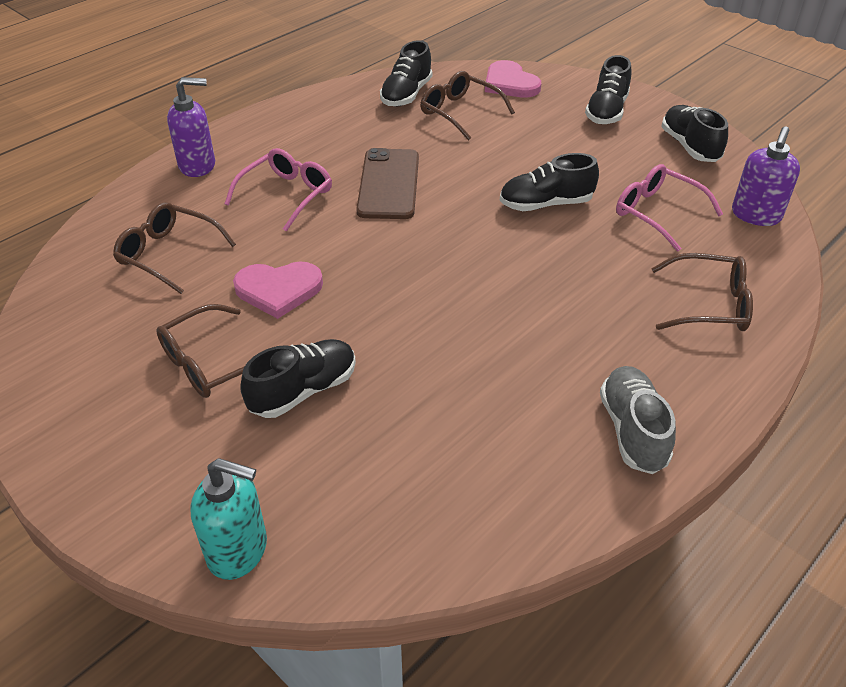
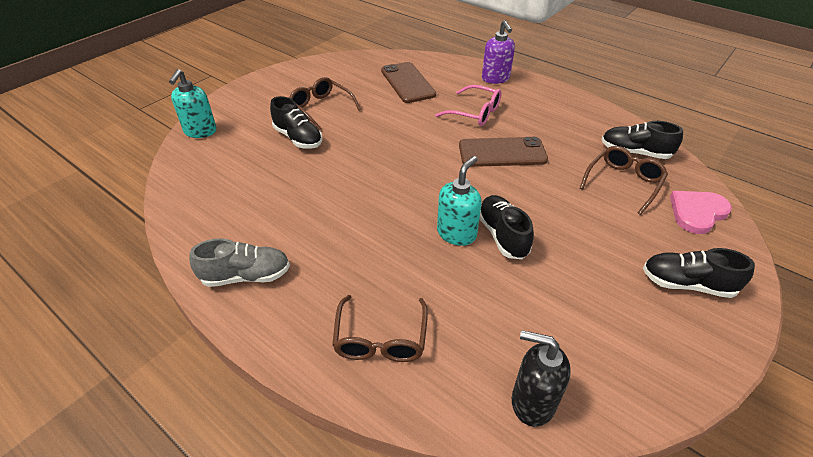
camera: 85 degrees right, 0 degrees up
brown glasses [113,202,236,294] -> brown phone [381,62,436,103]
pink heart [233,261,323,319] -> none
pink glasses [616,164,723,252] -> none
black shoe [661,105,728,162] -> none
purple soap dispenser [732,126,800,226] -> black soap dispenser [512,330,571,427]
none -> turquoise soap dispenser [437,156,482,246]

